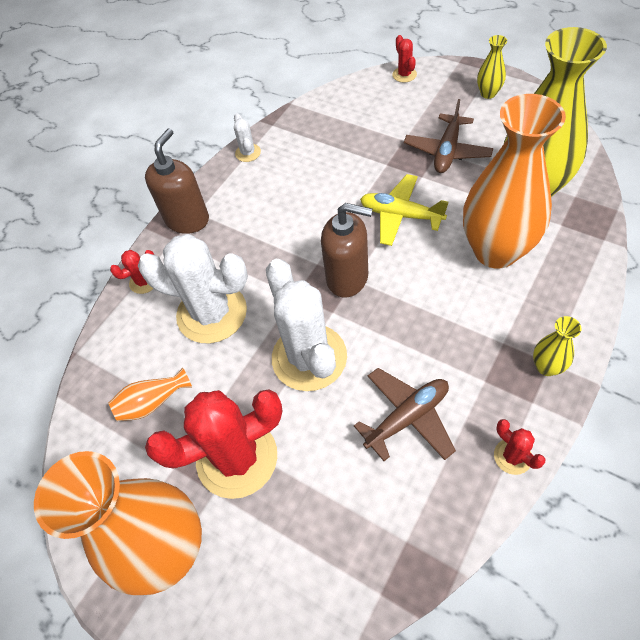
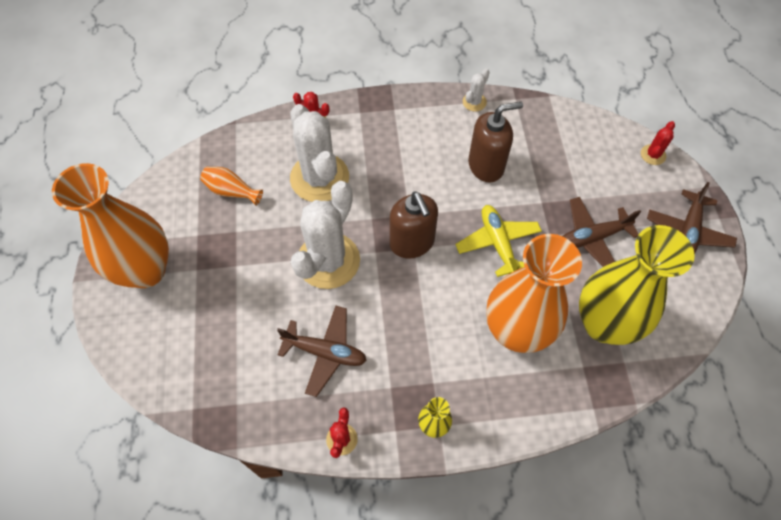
camera: 45 degrees right, 5 degrees up
brown soap dispenser [145,128,209,234] -> brown soap dispenser moved to [468,102,523,182]
red cactus [145,390,282,499] -> none
yellow vase [477,35,507,99] -> brown plane [647,182,737,254]

